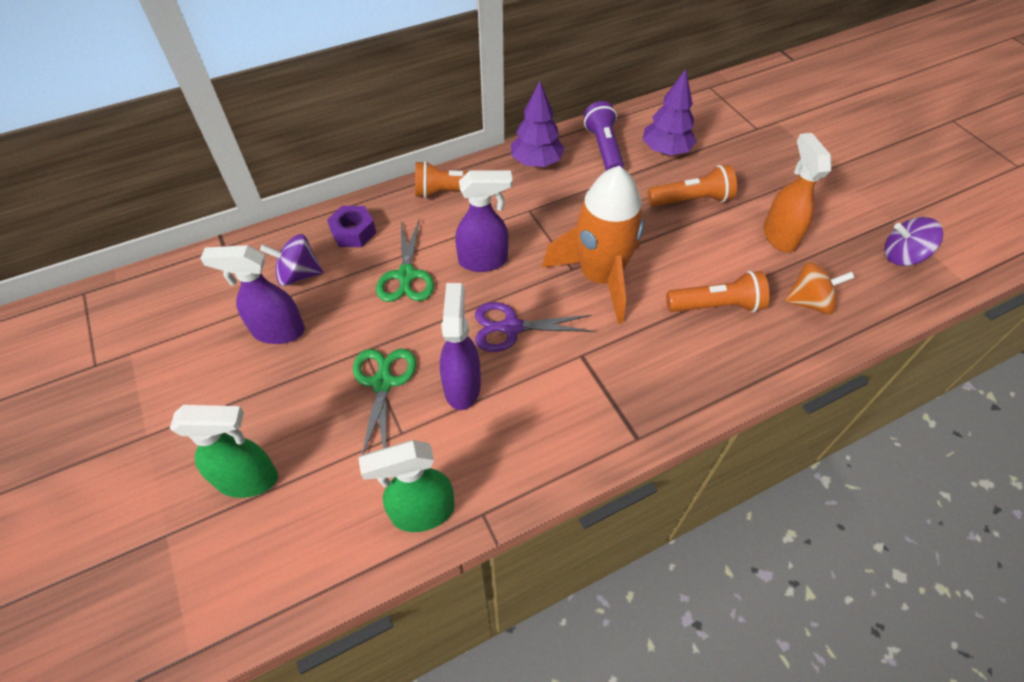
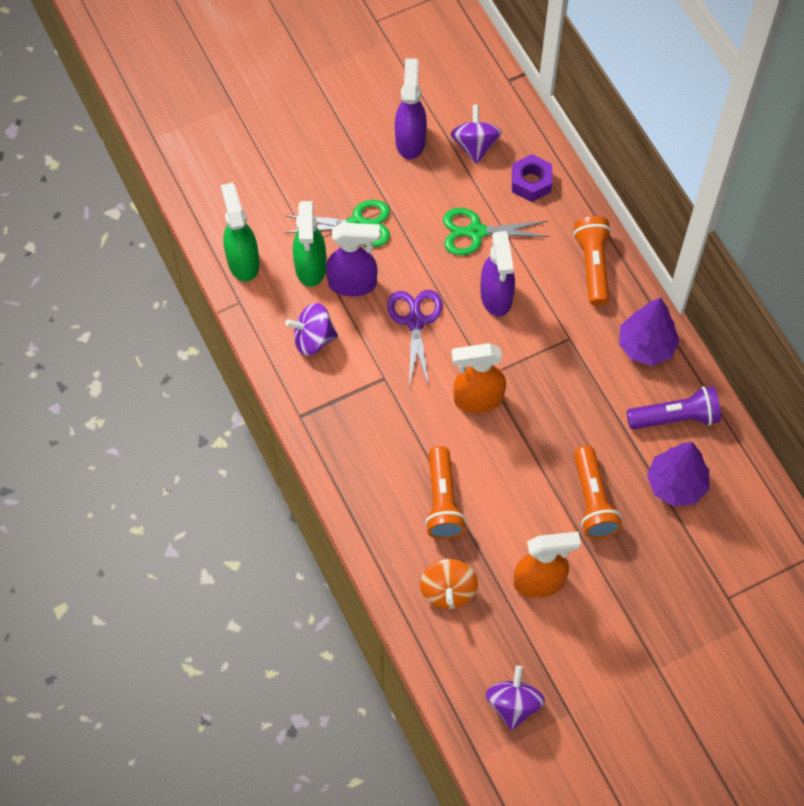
camera: 90 degrees right, 10 degrees up
green spray bottle [170,405,278,498] -> green spray bottle moved to [293,201,326,287]
orange rocket [542,166,644,324] -> orange spray bottle [452,343,506,413]
none -> purple spinning top [285,303,338,356]

